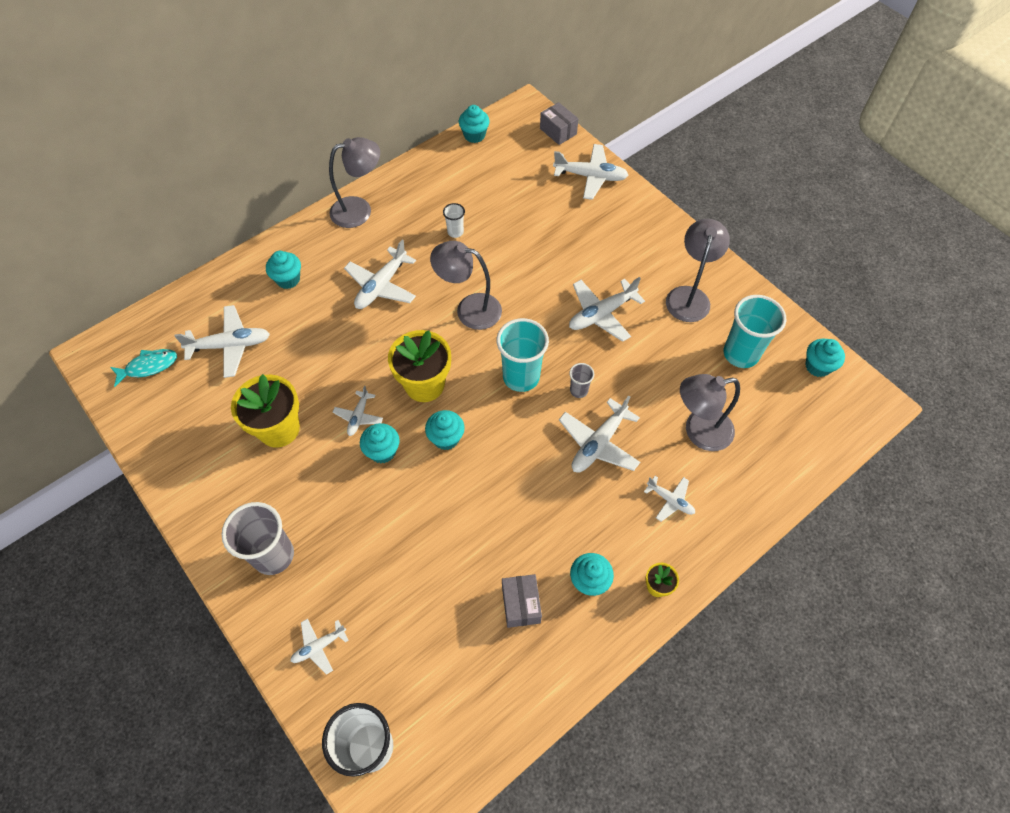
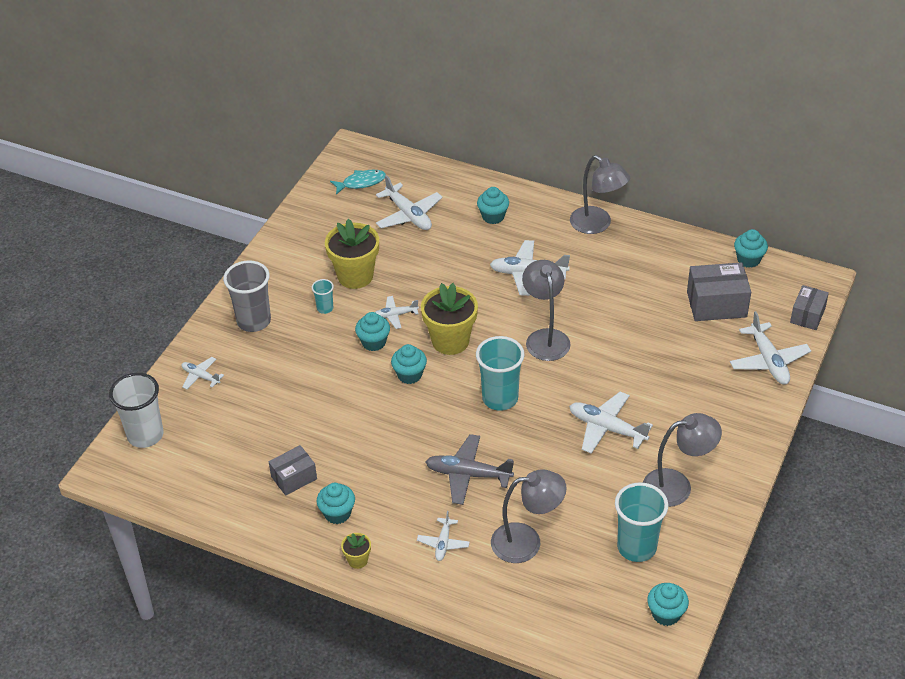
camera: 65 degrees right, 15 degrees down
turquoise fish [110,349,177,387] -> turquoise fish turned 60 degrees counterclockwise [330,170,386,195]
white cup [443,203,465,238] -> none
white plane [559,396,640,472] -> grey plane [426,434,514,505]
grey cup [569,363,594,398] -> none
grey lamp [680,374,740,451] -> grey lamp turned 120 degrees clockwise [491,469,567,563]
none -> turquoise cup [312,279,334,314]
none -> grey box [687,262,751,321]

